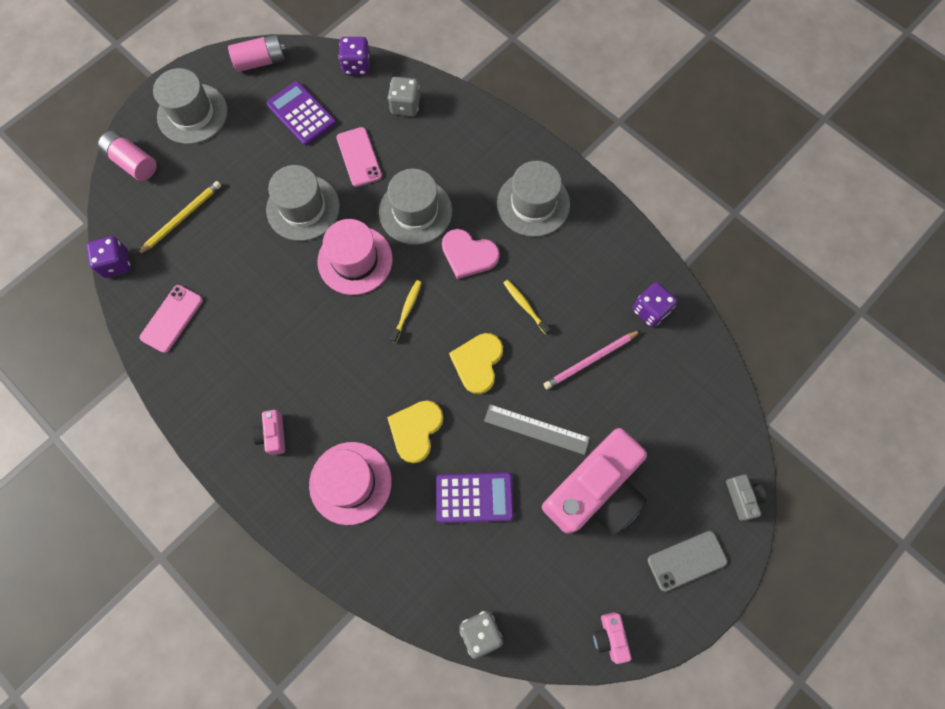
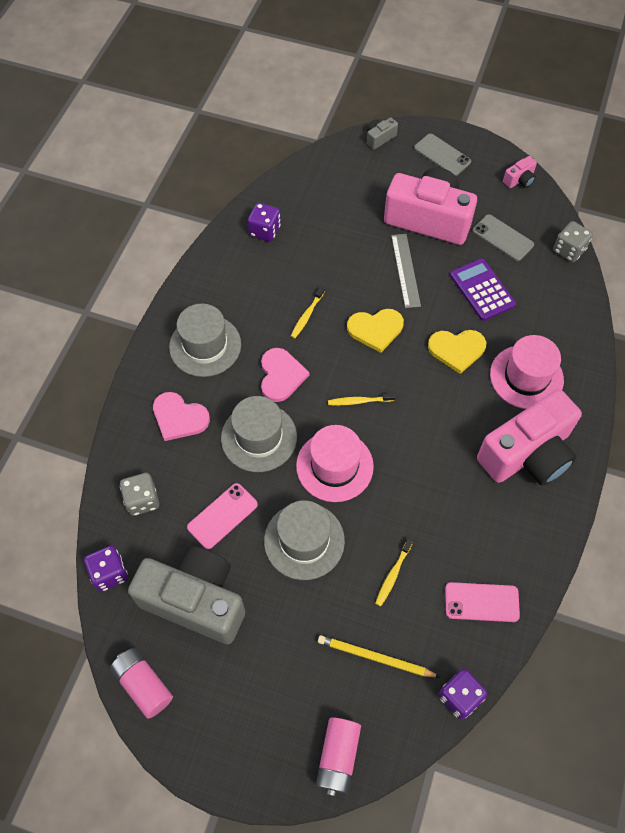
camera: 115 degrees left, 10 degrees down
grey hat [153,68,228,144] -> none
pink camera [252,410,285,455] -> pink camera [477,389,582,486], size x2.49
purple calculator [267,81,336,146] -> grey camera [128,546,245,644]
pink pencil [544,330,641,389] -> none
none -> pink heart [153,392,210,441]
none -> yellow toothbrush [375,538,413,606]
none -> grey phone [472,214,534,261]

